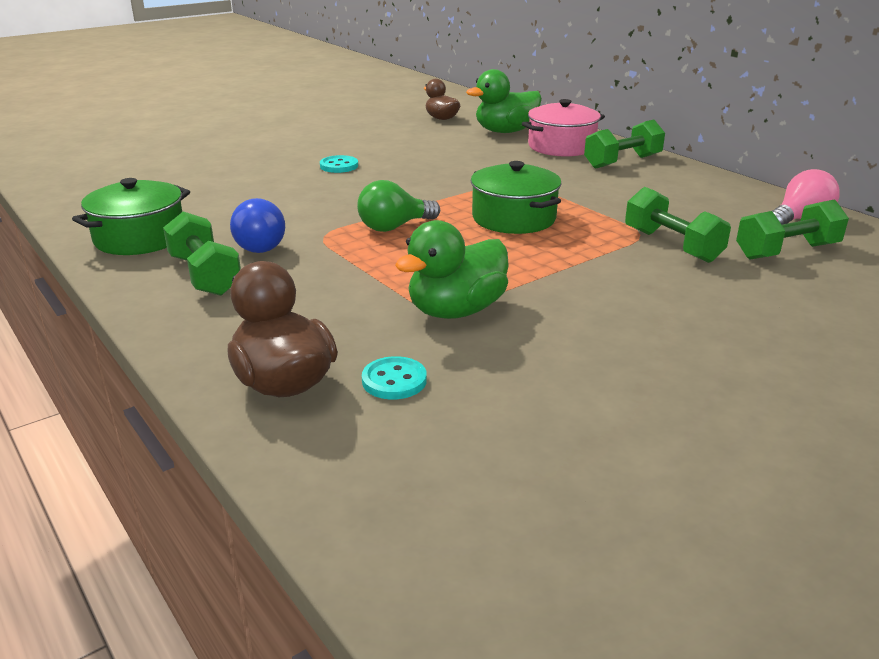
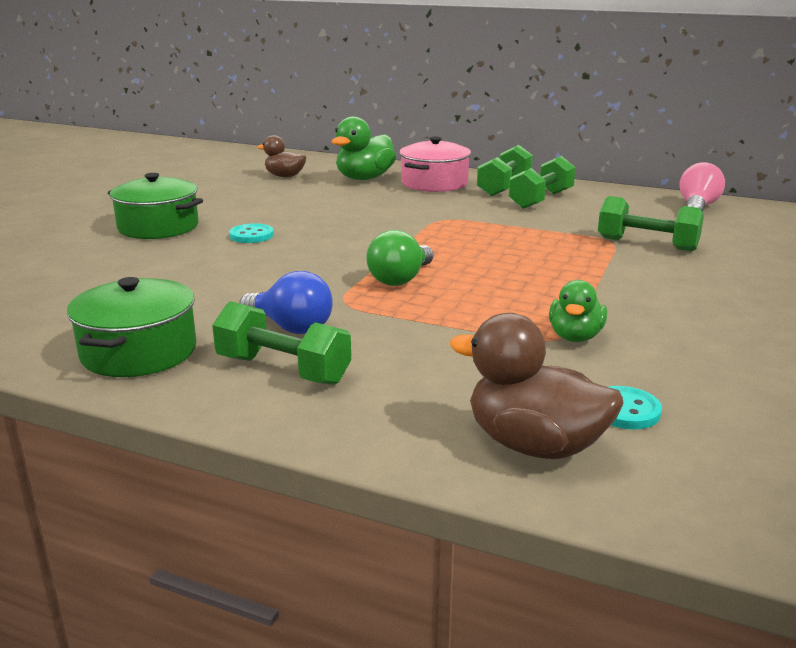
camera: 30 degrees left, 5 degrees down
green duck [395,220,509,319] -> green duck [549,280,607,342], size x0.63
green pot [471,161,562,234] -> green pot moved to [108,173,203,239]
green dumbbell [736,199,849,260] -> green dumbbell moved to [509,156,576,209]

